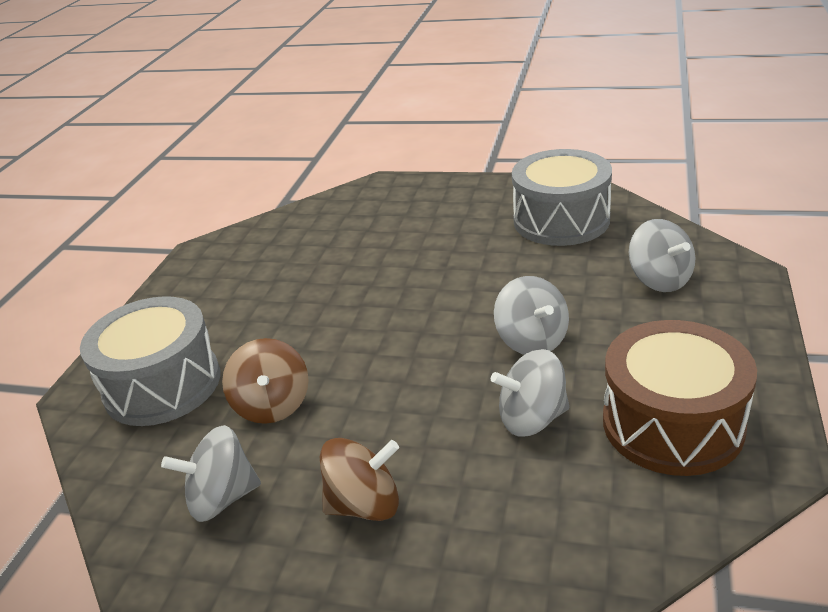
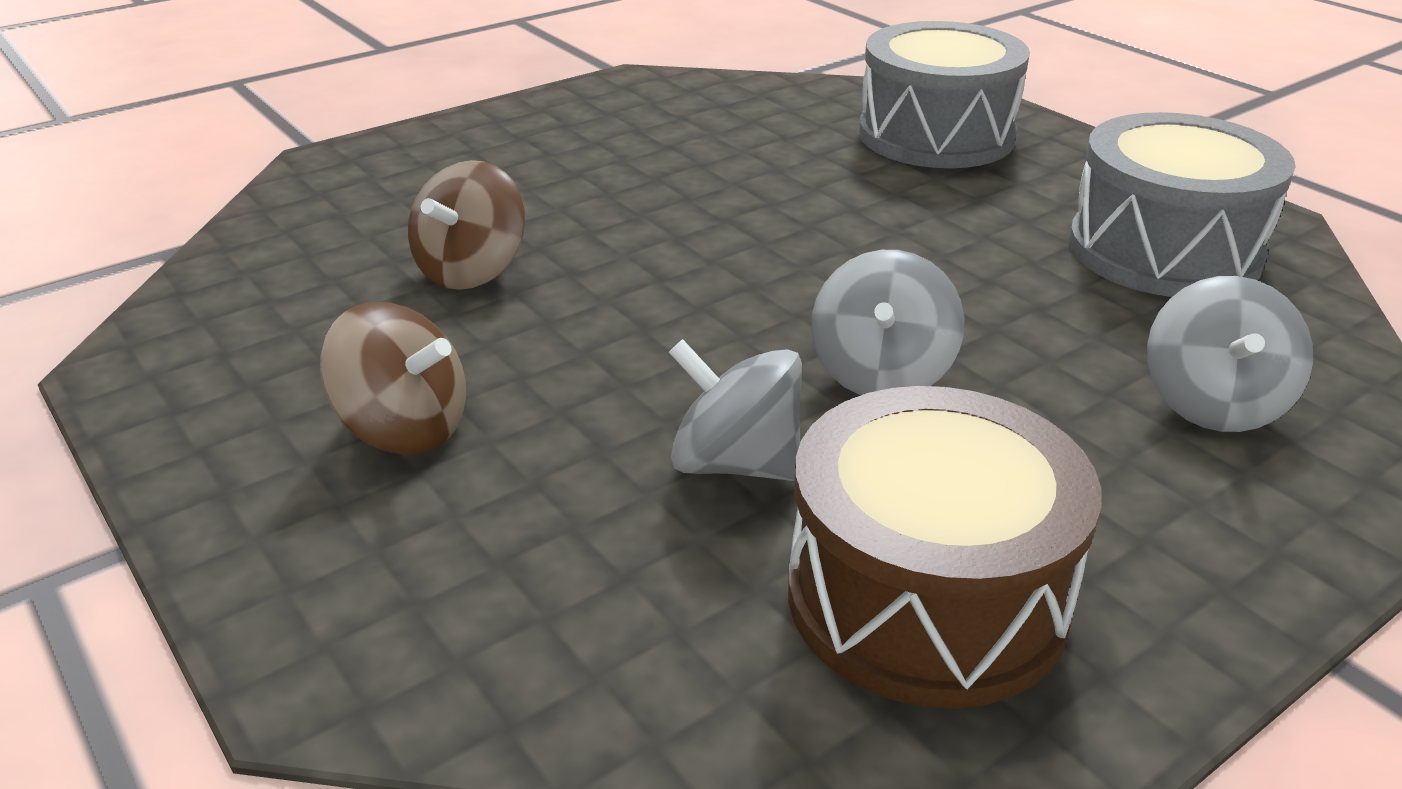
camera: 35 degrees right, 0 degrees up
grey drum [80,296,220,426] -> grey drum moved to [859,21,1030,168]
grey spinning top [161,425,261,522] -> none

